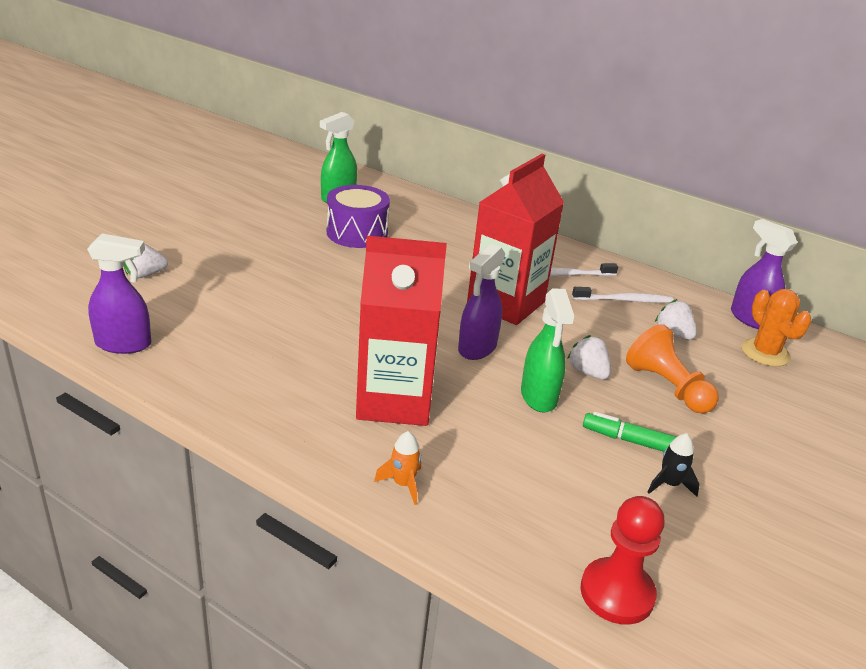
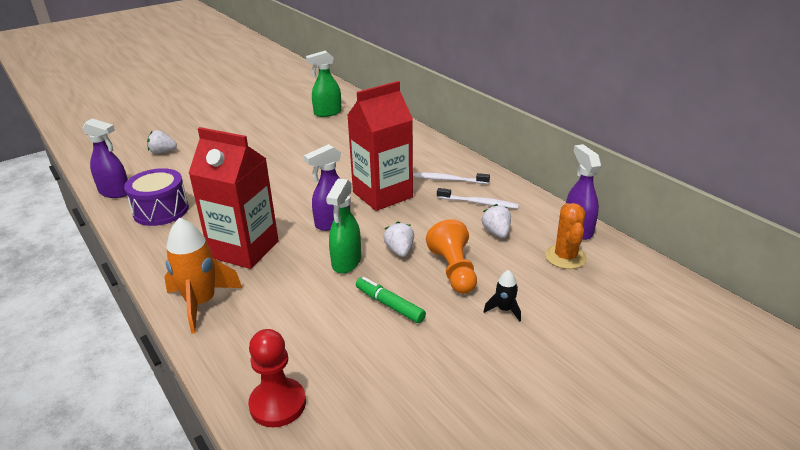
camera: 25 degrees right, 0 degrees up
purple drum [327,185,390,248] -> purple drum moved to [124,168,189,226]
orange rocket [374,431,422,505] -> orange rocket [164,218,242,334], size x2.07
black rocket [648,433,700,497] -> black rocket moved to [484,270,521,321]

